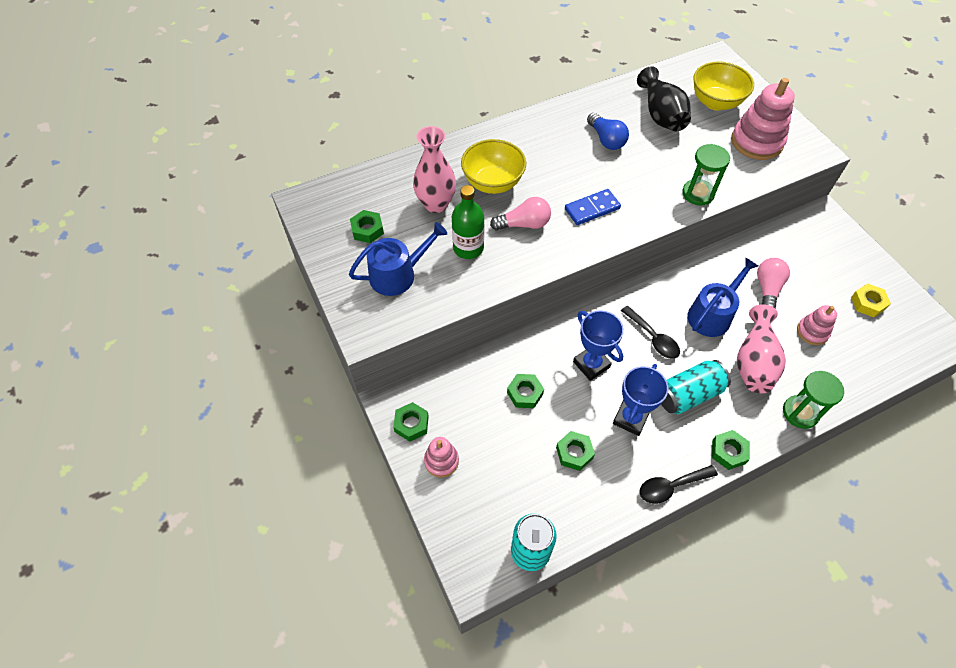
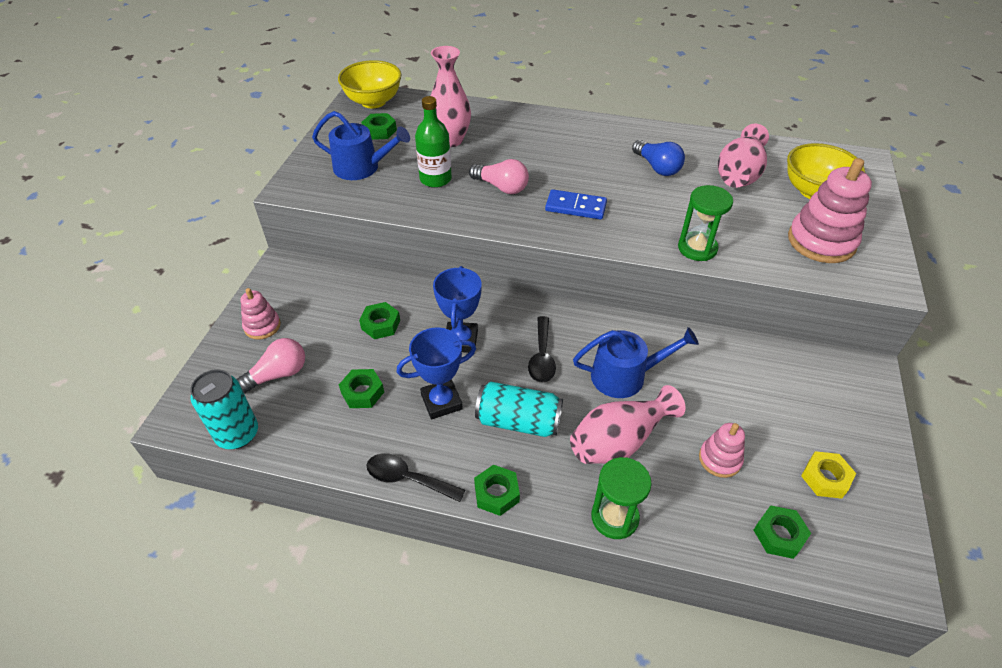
camera: 40 degrees right, 10 degrees down
green nut [393,402,429,442] -> green nut moved to [754,505,811,559]
yellow bowl [461,139,526,194] -> yellow bowl moved to [338,60,402,108]
blue light bulb [587,113,629,150] -> blue light bulb turned 45 degrees counterclockwise [632,140,685,176]
black vase [637,66,691,131] -> pink vase [718,124,769,188]
pink light bulb [757,258,790,309] -> pink light bulb moved to [237,338,305,394]

